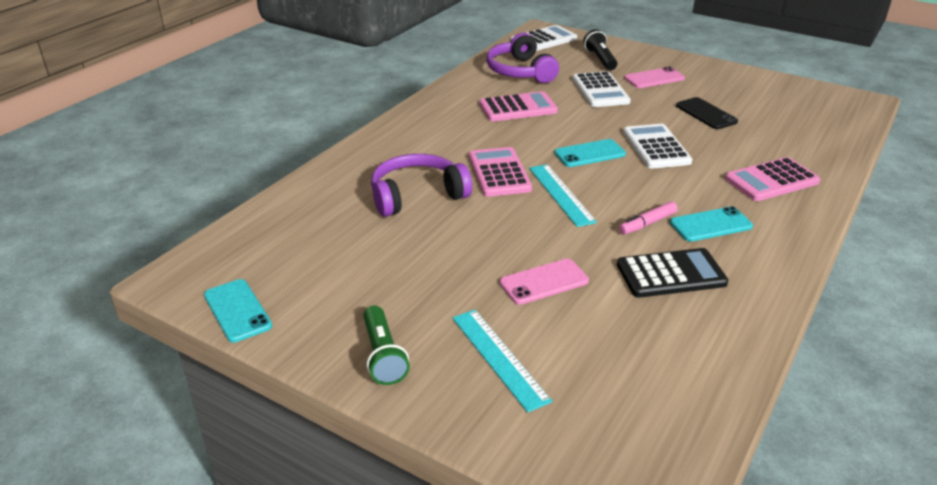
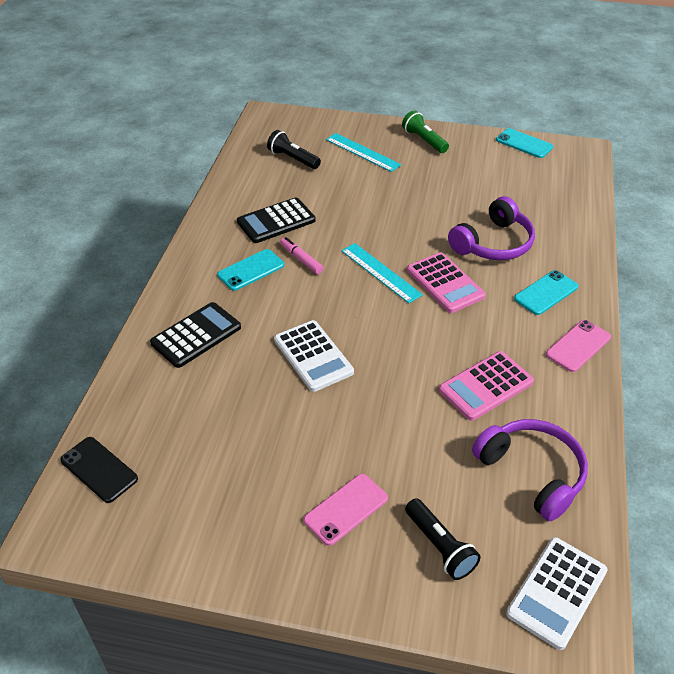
camera: 160 degrees right, 10 degrees up
pink phone [500,259,589,305] -> pink phone moved to [546,320,611,372]
turquoise phone [554,139,626,167] -> turquoise phone moved to [514,270,578,315]
white calculator [572,71,631,107] -> none
pink marker [619,201,678,235] -> pink marker turned 75 degrees counterclockwise [280,237,323,274]
black phone [676,97,738,129] -> black phone moved to [60,437,138,503]
pink calculator [725,157,820,201] -> black calculator [150,302,241,368]
none -> black flashlight [267,130,321,169]

